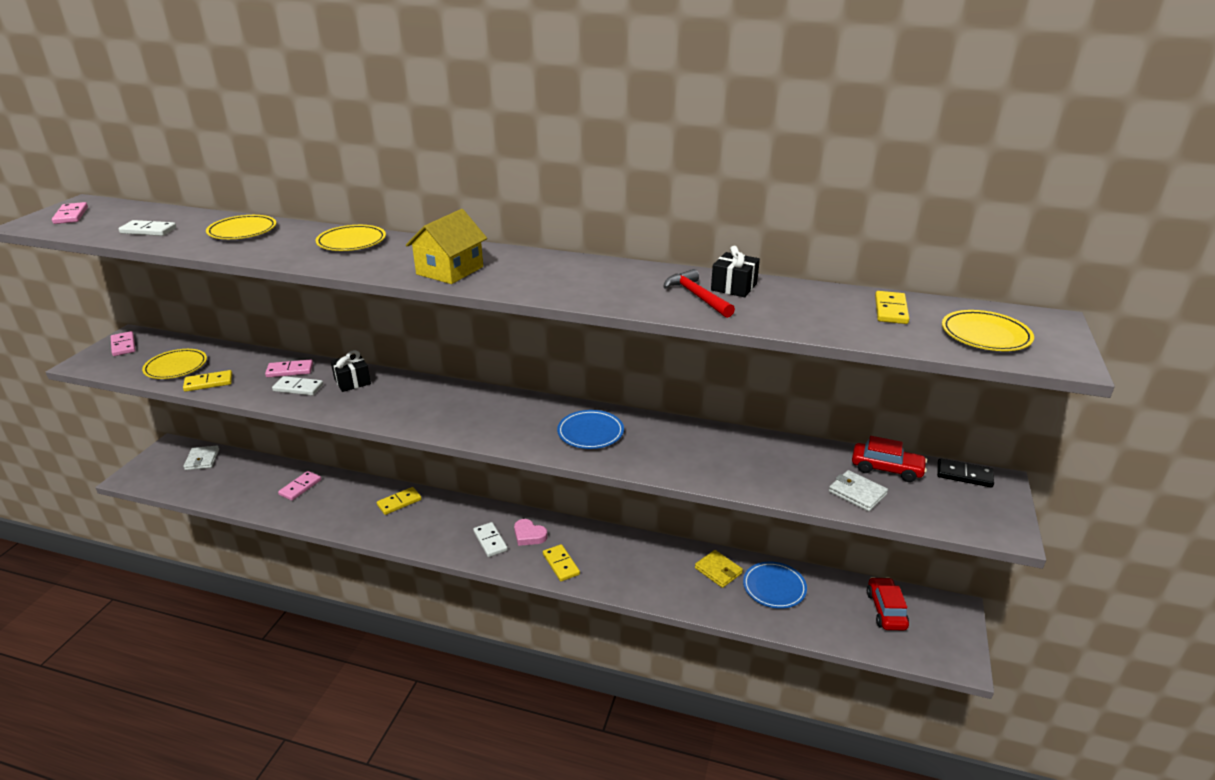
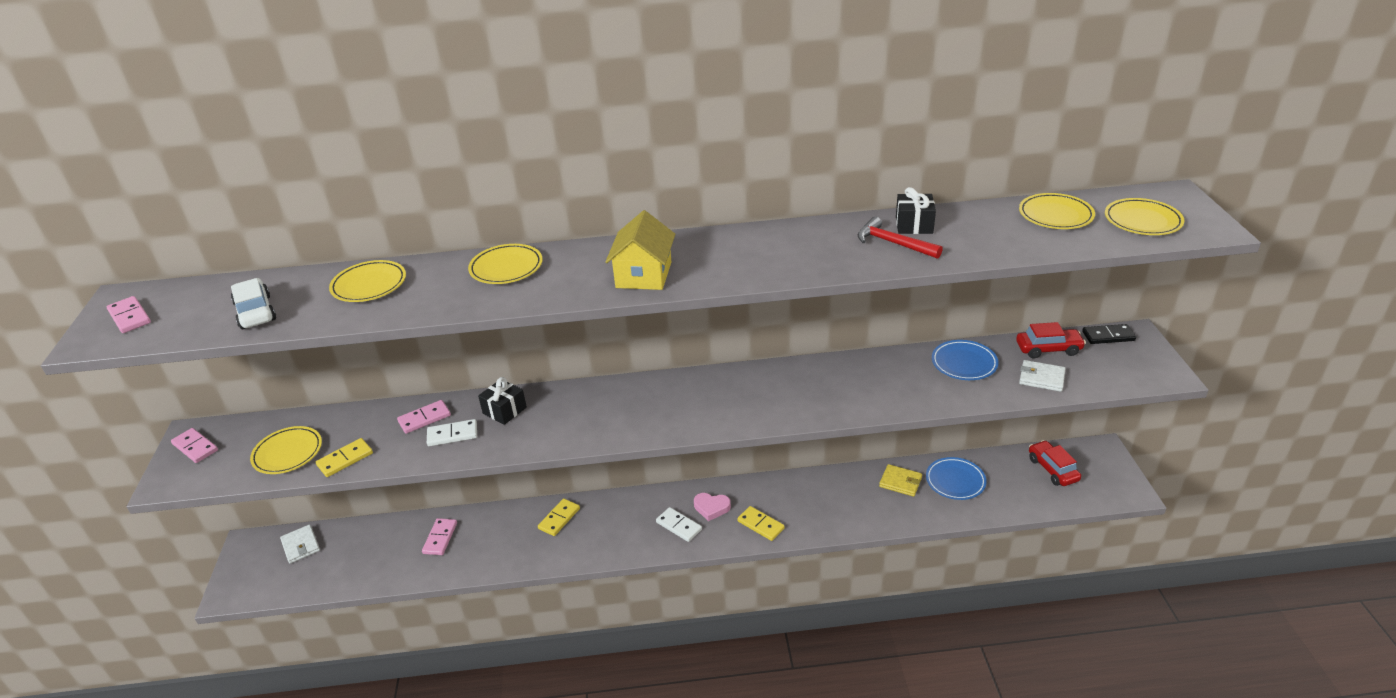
camera: 20 degrees left, 5 degrees up
white domino [118,220,176,236] -> white car [231,278,276,329]
blue plate [557,410,624,449] -> blue plate moved to [932,340,999,380]
yellow domino [875,291,909,324] -> yellow plate [1019,193,1095,229]

